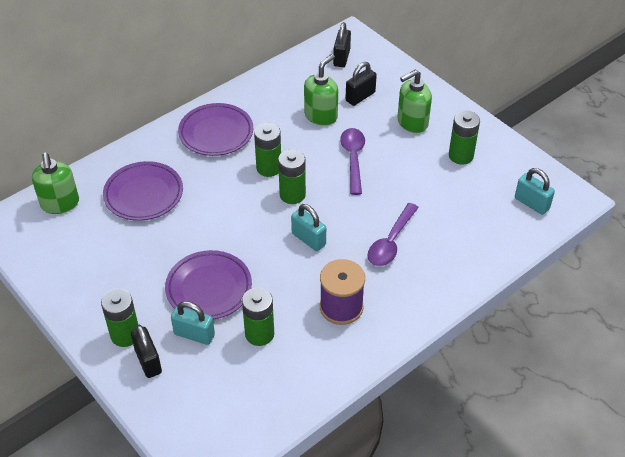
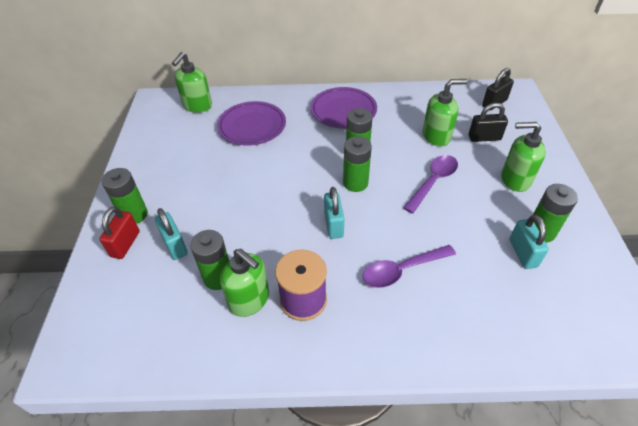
camera: 40 degrees right, 0 degrees up
black padlock [131,325,162,378] -> red padlock [99,206,140,259]
purple plate [165,250,252,320] -> none
turquoise padlock [515,168,555,215] -> turquoise padlock moved to [510,215,549,269]
none -> green soap dispenser [220,249,269,317]

